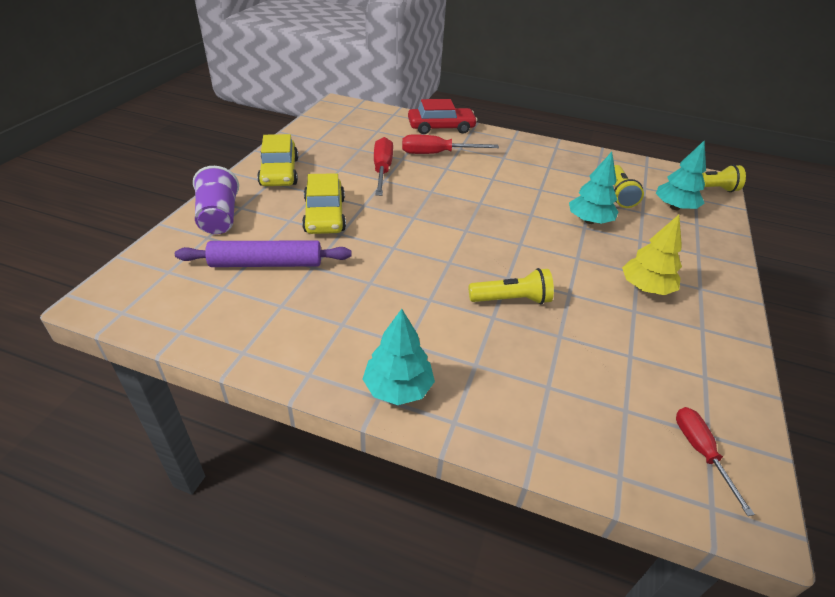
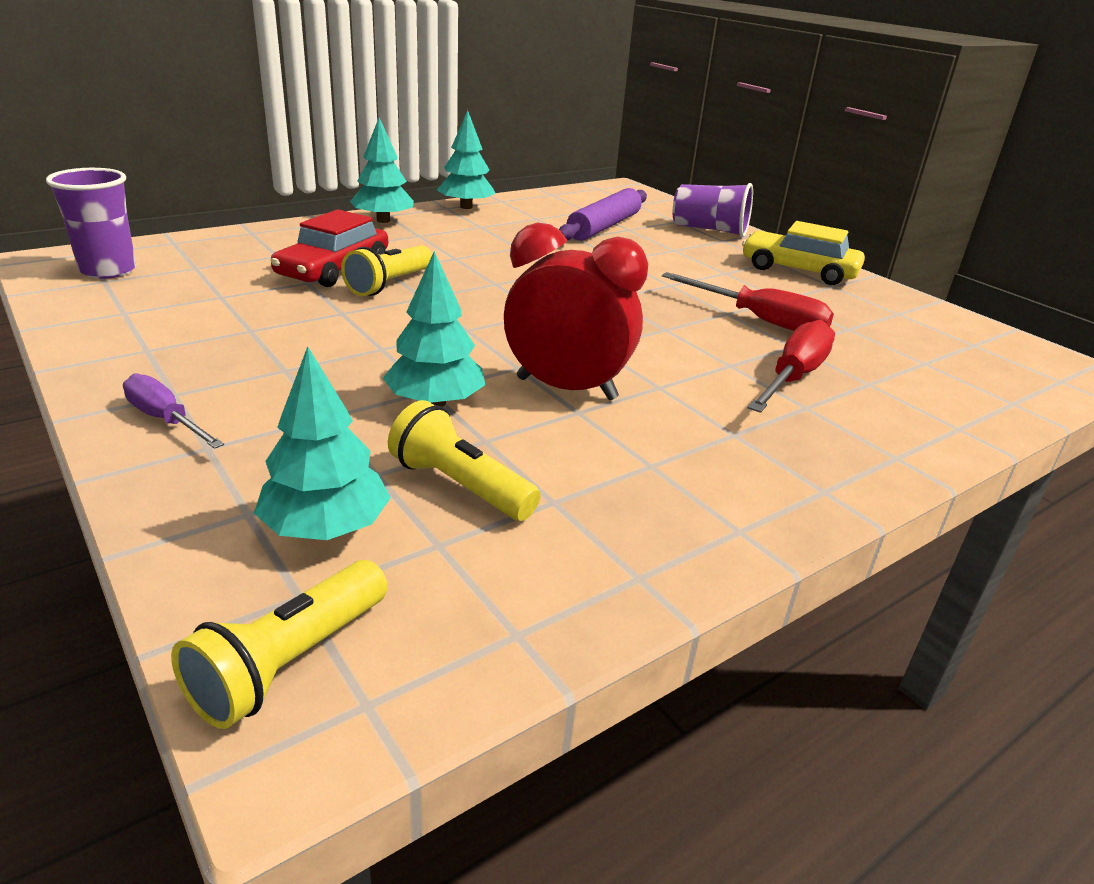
camera: 125 degrees right, 10 degrees down
yellow car [302,173,346,234] -> none
red car [408,99,478,134] -> red car moved to [271,209,388,287]
yellow tree [622,215,682,295] -> none
red screwdriver [676,407,755,516] -> purple cup [46,168,136,279]
none -> purple screwdriver [123,373,224,449]
none -> turquoise tree [437,110,496,209]
none -> red clock [504,223,648,400]

